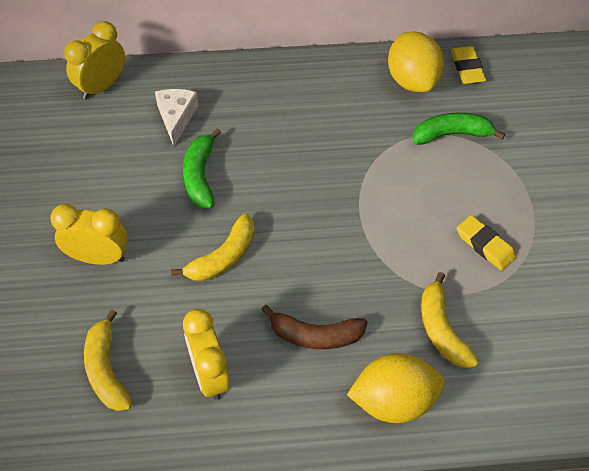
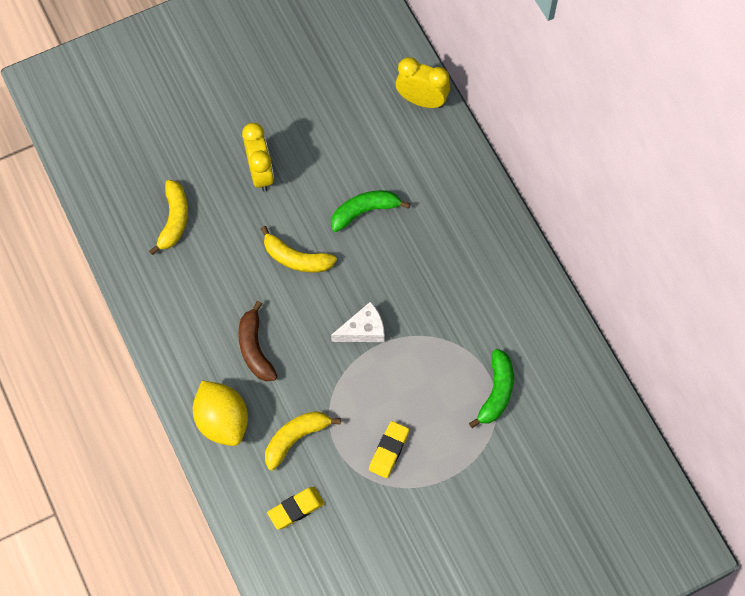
camera: 70 degrees right, 10 degrees up
yellow banana [84,309,132,411] -> yellow banana turned 135 degrees clockwise [149,180,188,255]
white cheese [155,89,198,146] -> white cheese moved to [331,301,385,342]
yellow clock [183,309,230,400] -> none
yellow lemon [388,31,444,92] -> none
green banana [413,113,505,145] -> green banana turned 45 degrees clockwise [469,349,514,428]
yellow eraser [451,46,486,84] -> yellow eraser moved to [267,487,325,530]

